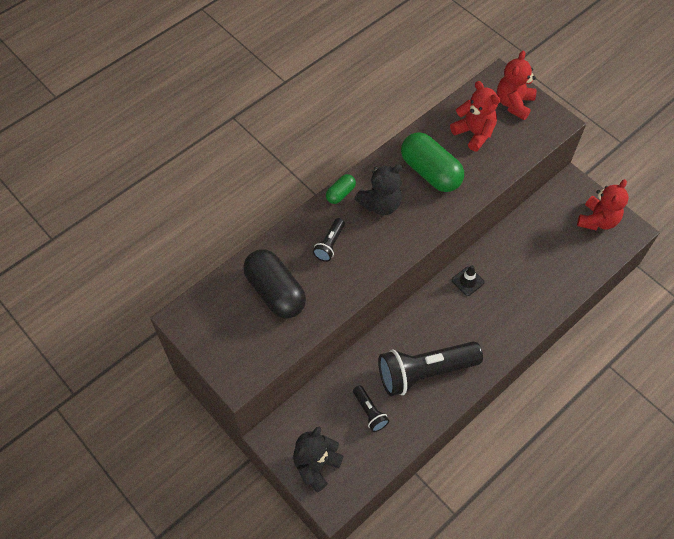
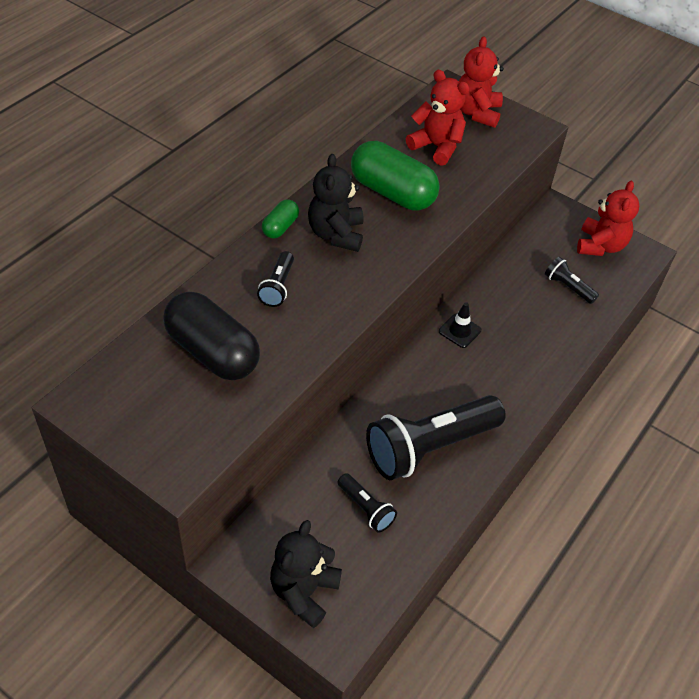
camera: 15 degrees left, 10 degrees down
black teddy bear [354,164,402,216] -> black teddy bear turned 135 degrees clockwise [308,154,364,252]
none -> black flashlight [545,257,599,304]

